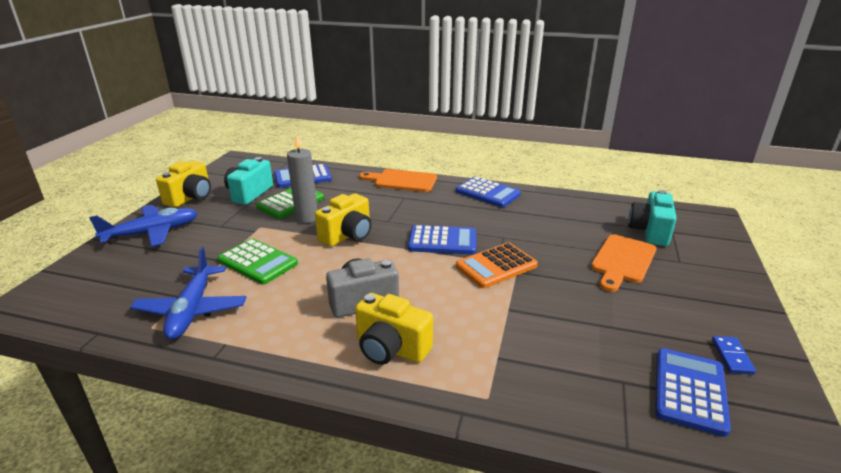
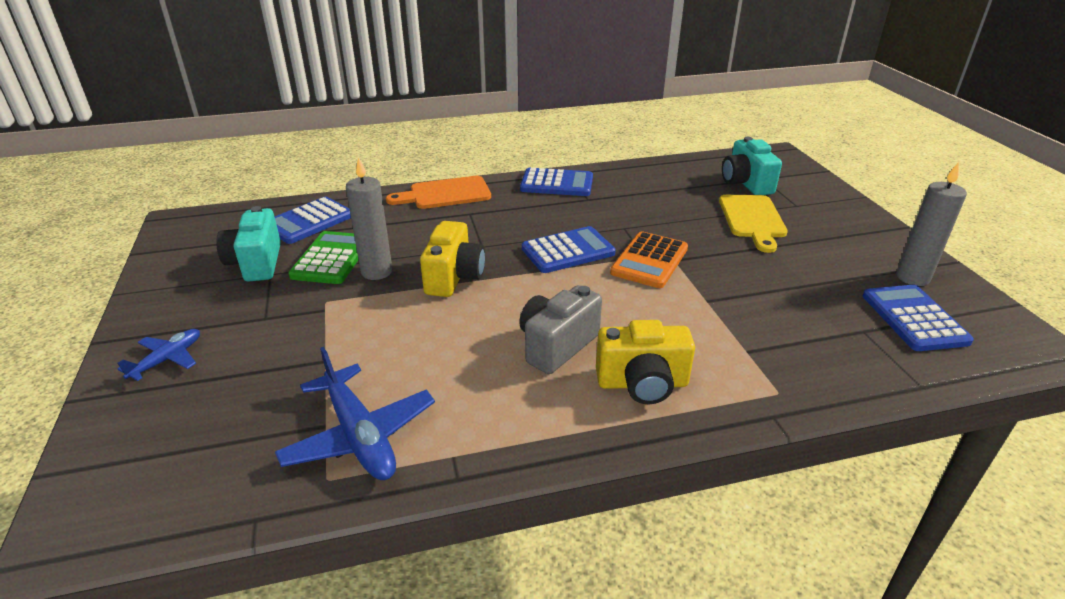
camera: 30 degrees left, 5 degrees up
blue plane [89,205,198,247] -> blue plane [117,329,200,381], size x0.57
yellow camera [156,161,211,207] -> none
green calculator [218,239,298,284] -> none
orange cutting board [591,234,656,292] -> yellow cutting board [719,195,788,253]
blue domino [712,336,756,375] -> grey candle [896,162,967,286]

